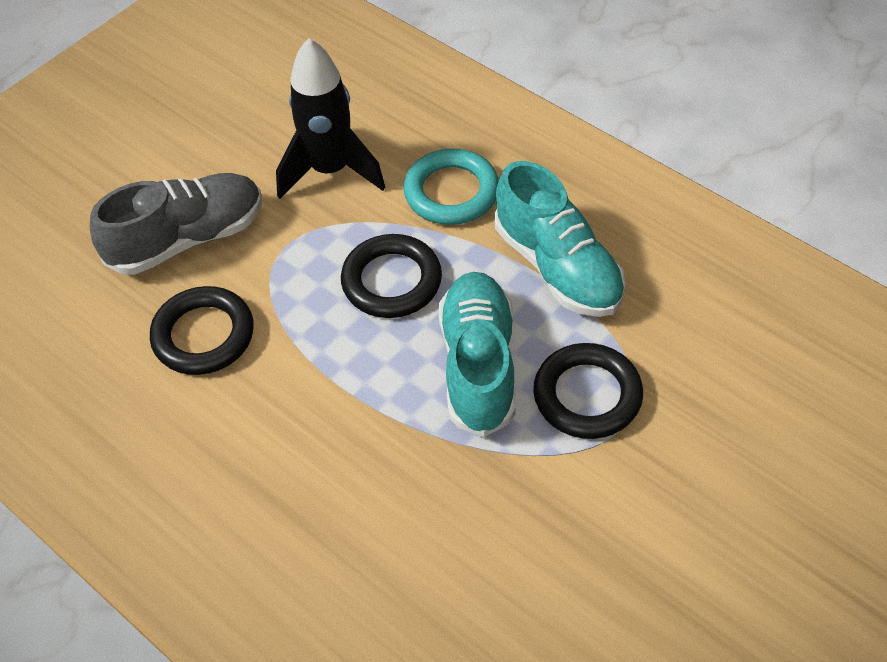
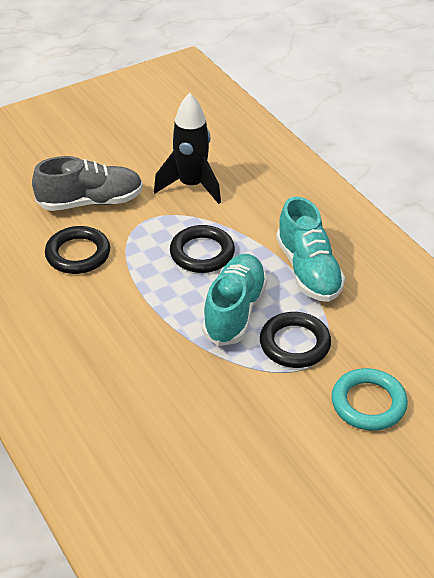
camera: 15 degrees right, 10 degrees down
turquoise ring [403,149,499,225] -> turquoise ring moved to [331,368,408,431]

